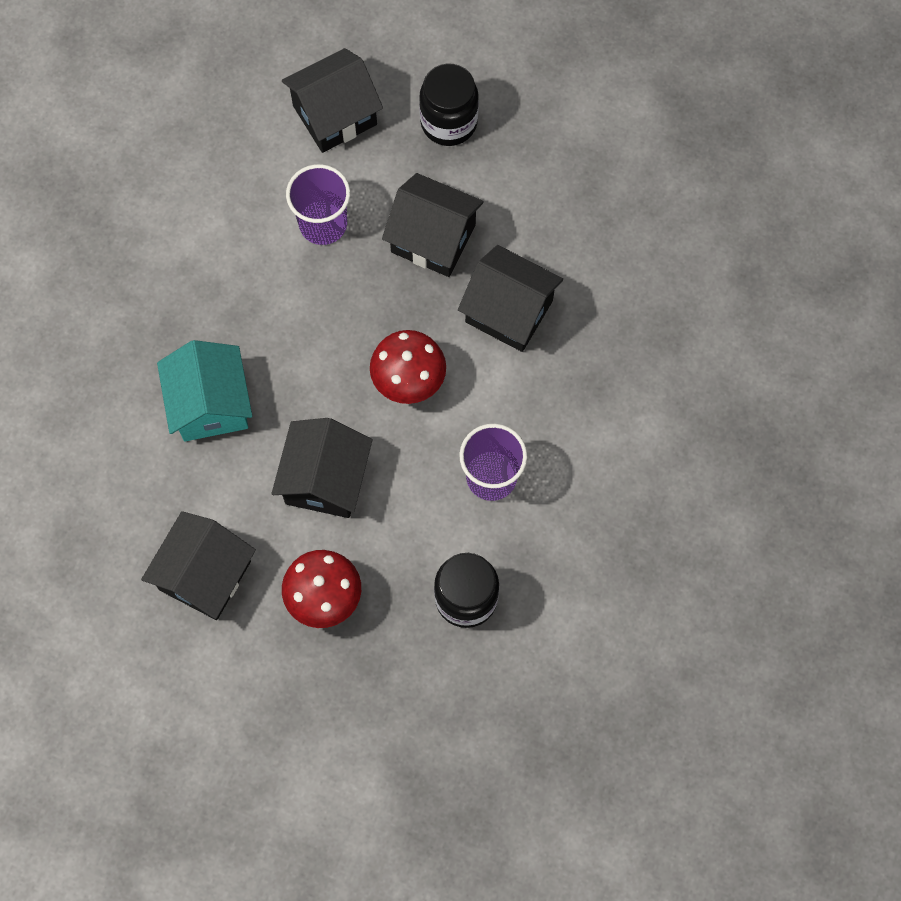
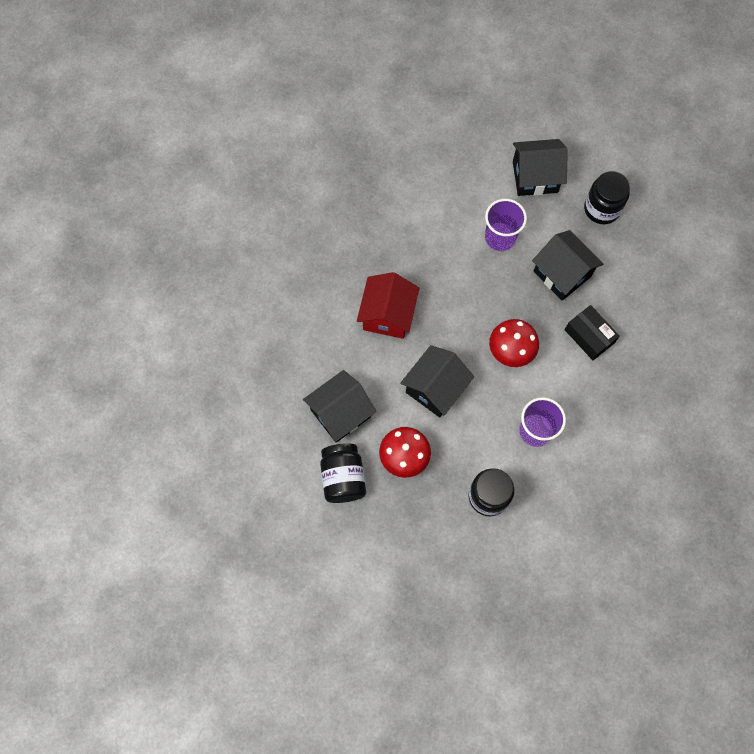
camera: 25 degrees right, 0 degrees up
turquoise house [157,340,252,442] -> red house [357,272,419,339]
black house [458,245,563,352] -> black box [565,305,620,360]
none -> black jar [320,443,366,503]

